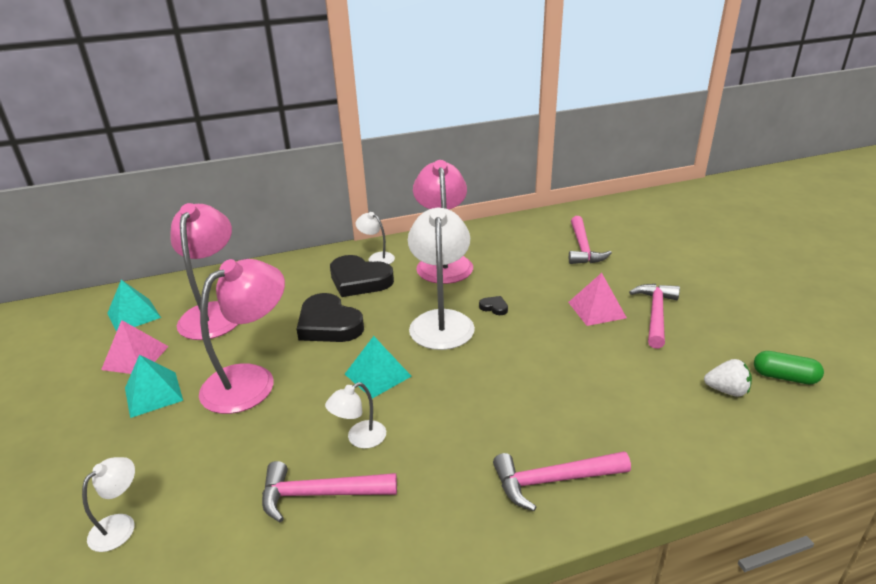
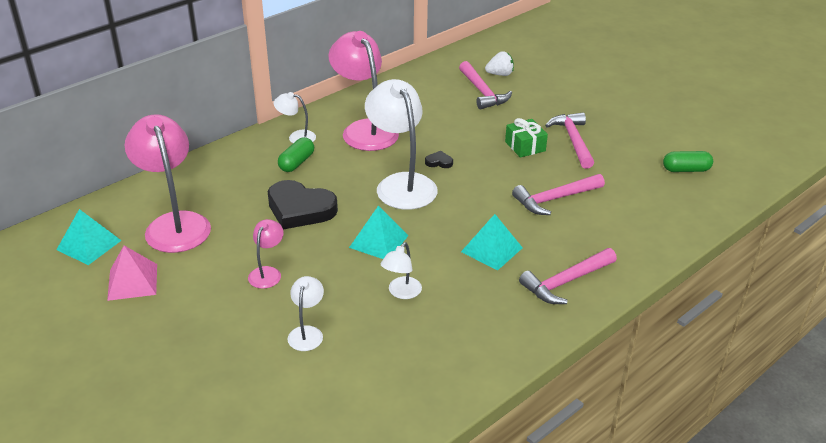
camera: 25 degrees left, 5 degrees up
white lamp [82,457,135,552] -> white lamp moved to [287,276,324,351]
turquoise pyramid [125,355,183,418] -> turquoise pyramid moved to [461,214,523,271]
pink lamp [199,259,285,414] -> pink lamp [248,219,284,289], size x0.48
pink hammer [262,461,397,523] -> pink hammer moved to [512,174,605,215]
black heart [330,255,394,297] -> green capsule [278,137,314,172]
pink pyramid [568,273,627,326] -> green gift [505,118,548,158]
white strawberry [704,359,752,397] -> white strawberry moved to [485,51,514,76]

